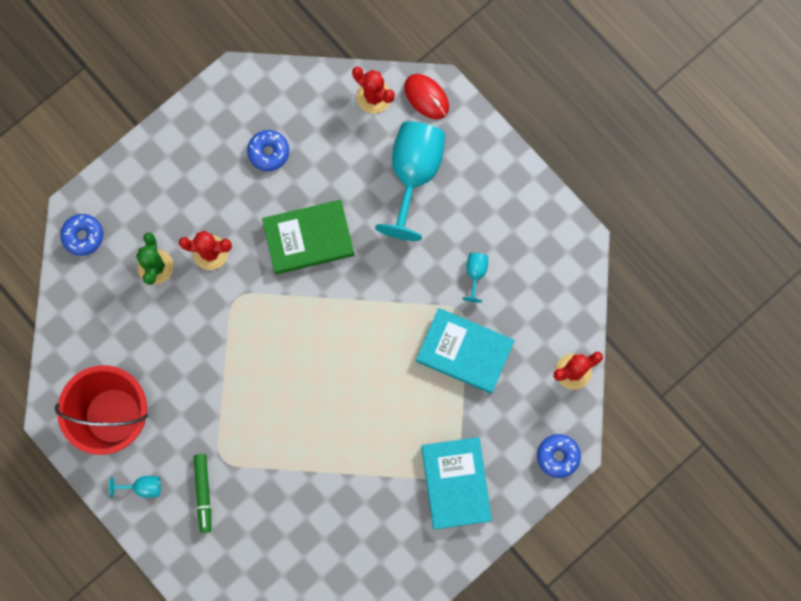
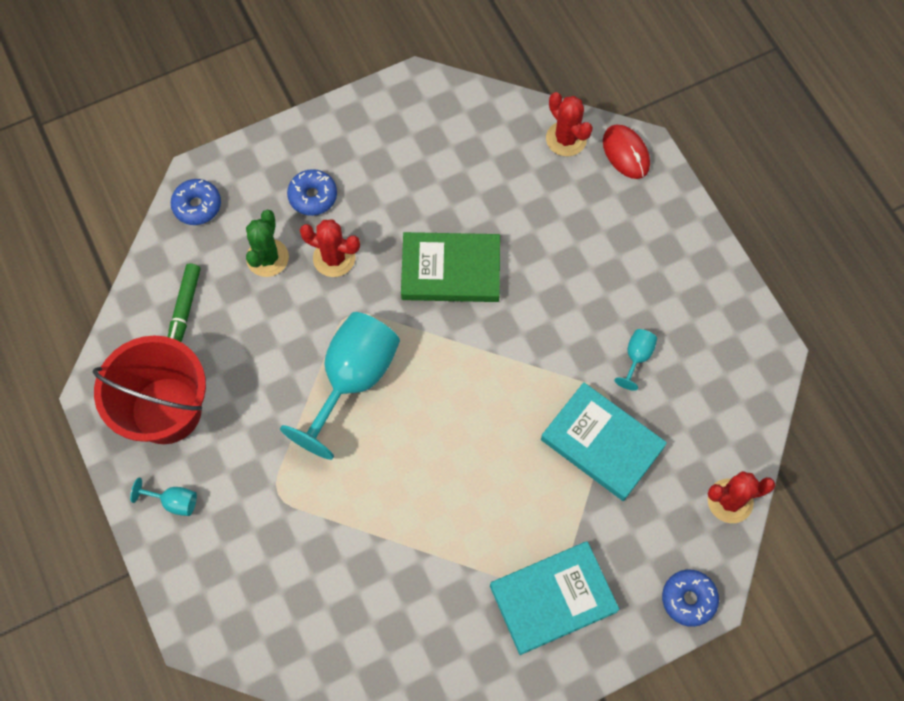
camera: 15 degrees right, 10 degrees down
green marker [194,454,211,533] -> green marker moved to [168,263,201,342]
blue donut [247,130,289,171] -> blue donut moved to [287,169,337,216]
turquoise goblet [375,121,445,241] -> turquoise goblet moved to [280,312,400,460]
turquoise book [422,437,492,530] -> turquoise book turned 60 degrees clockwise [490,541,620,655]

